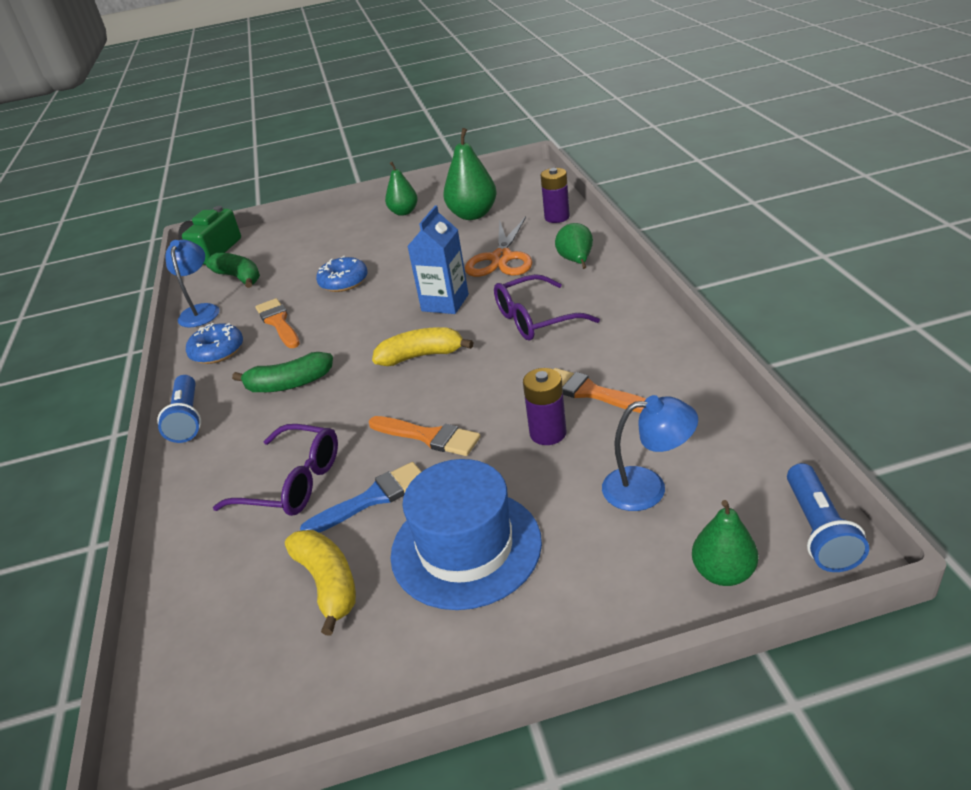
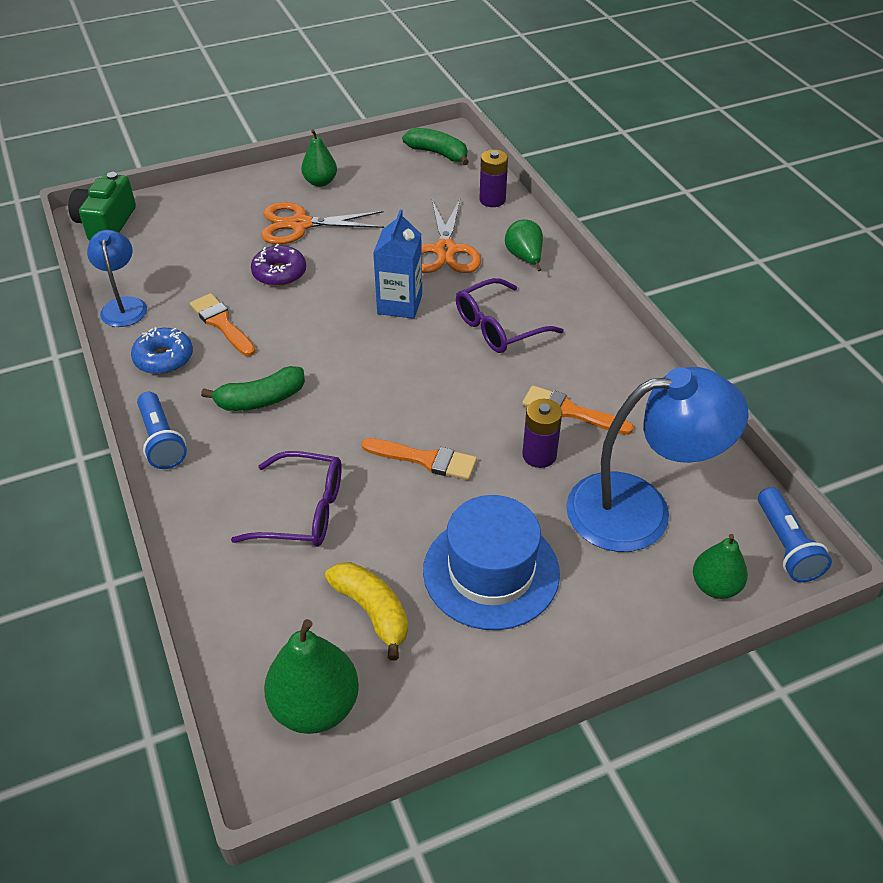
camera: 15 degrees left, 10 degrees up
green banana [206,253,260,288] -> green banana moved to [402,128,469,165]
blue brush [300,462,422,533] -> none
blue donut [316,256,368,292] -> purple donut [251,244,306,286]
yellow banana [372,327,473,366] -> none
green pear [443,128,497,220] -> green pear moved to [264,619,359,734]
blue lamp [602,395,698,511] -> blue lamp [566,367,749,552], size x1.84
none -> orange scissors [261,202,384,244]

